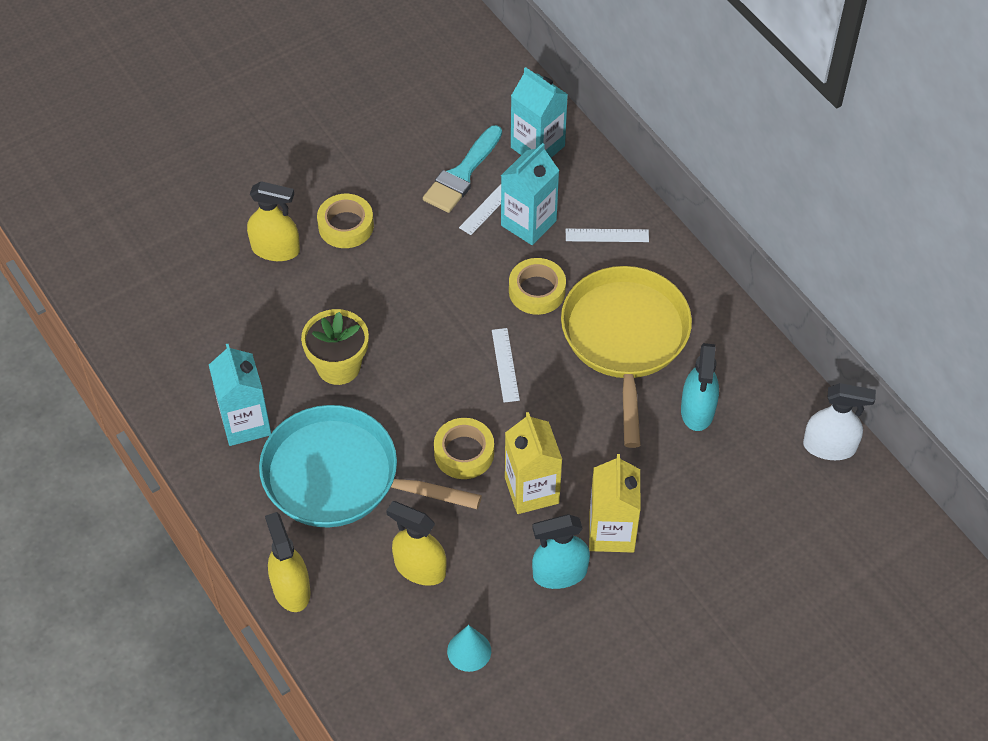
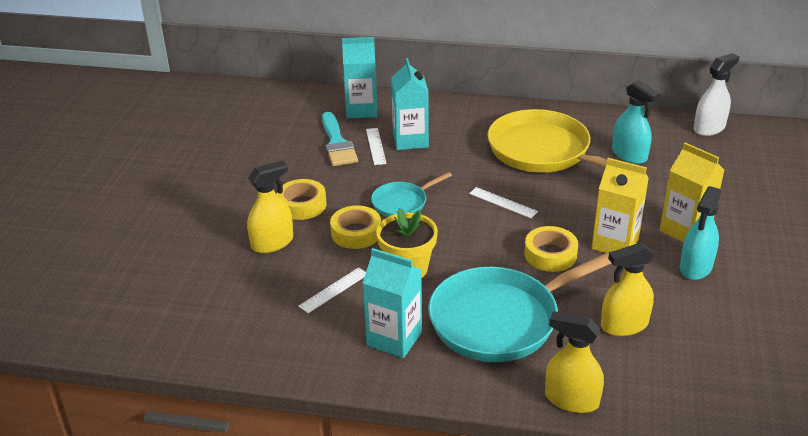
camera: 45 degrees left, 20 degrees down
turquoise cone [447,625,491,672] -> none
yellow tape [509,258,566,315] -> yellow tape moved to [330,206,381,249]
white ruler [566,229,649,242] -> white ruler moved to [298,267,366,313]
none -> turquoise pan [371,172,452,217]

